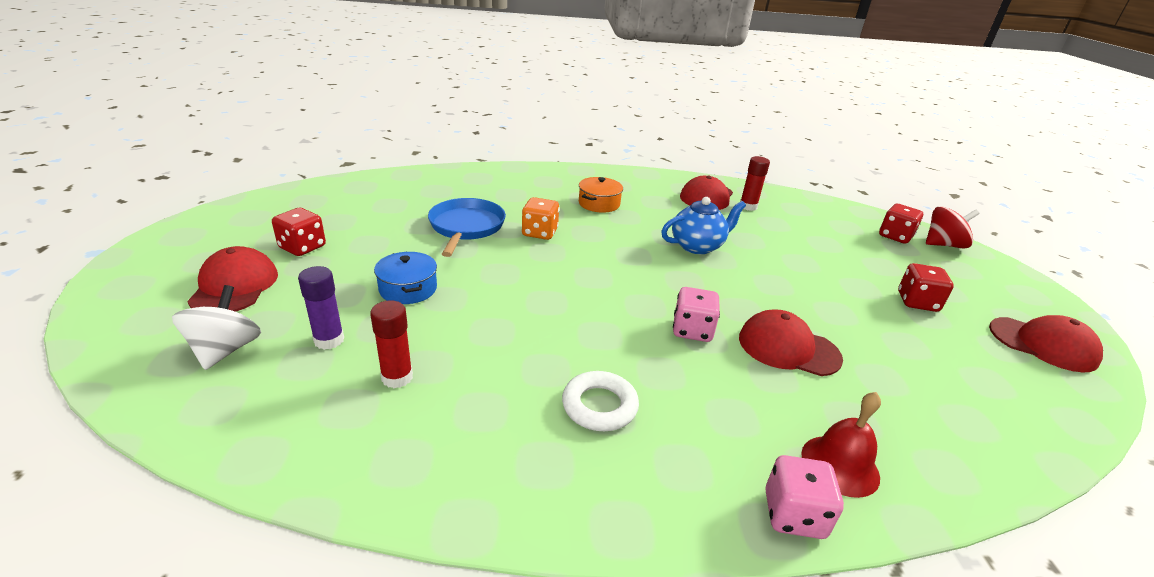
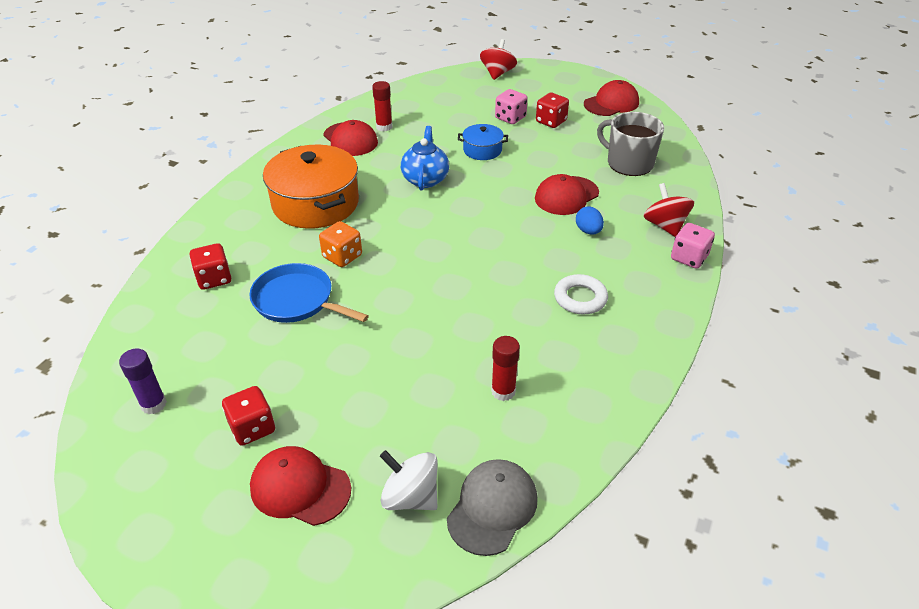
camera: 60 degrees left, 10 degrees up
purple glue stick [298,266,344,350] -> purple glue stick moved to [119,349,167,414]
blue pot [374,252,437,304] -> blue pot moved to [458,124,508,160]
orange pot [579,177,623,213] -> orange pot [263,145,359,229], size x2.03
pink dice [673,287,720,342] -> pink dice moved to [495,89,528,124]
red bell [801,392,881,498] -> red spinning top [644,183,694,237]
red dice [879,204,923,244] -> red dice moved to [190,243,231,290]
none -> grey cap [447,459,538,556]
none -> blue egg [576,207,604,235]
none -> grey mug [597,112,664,176]

